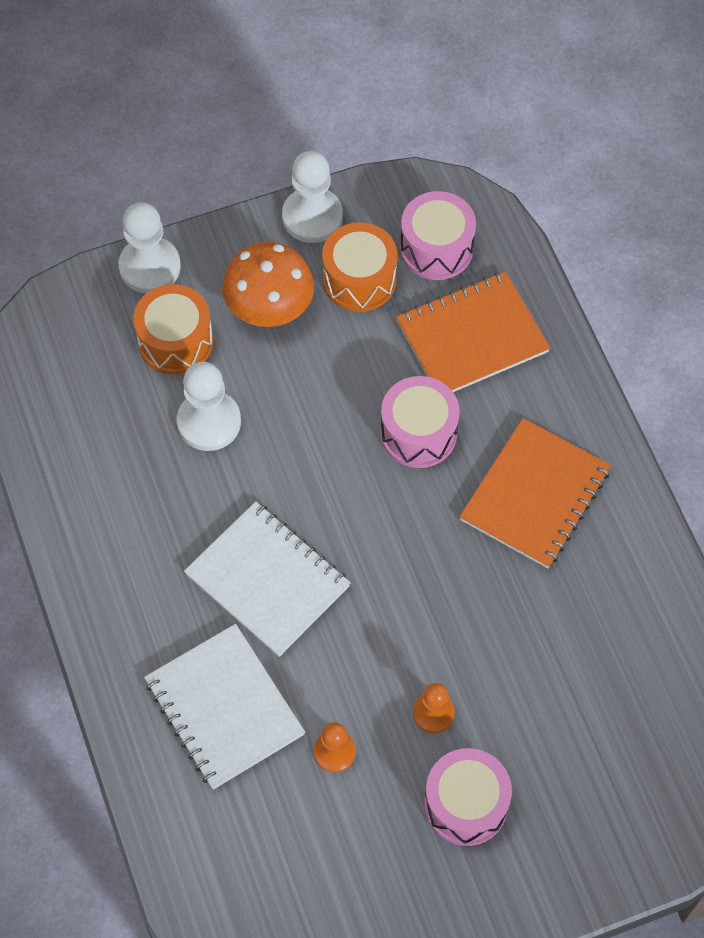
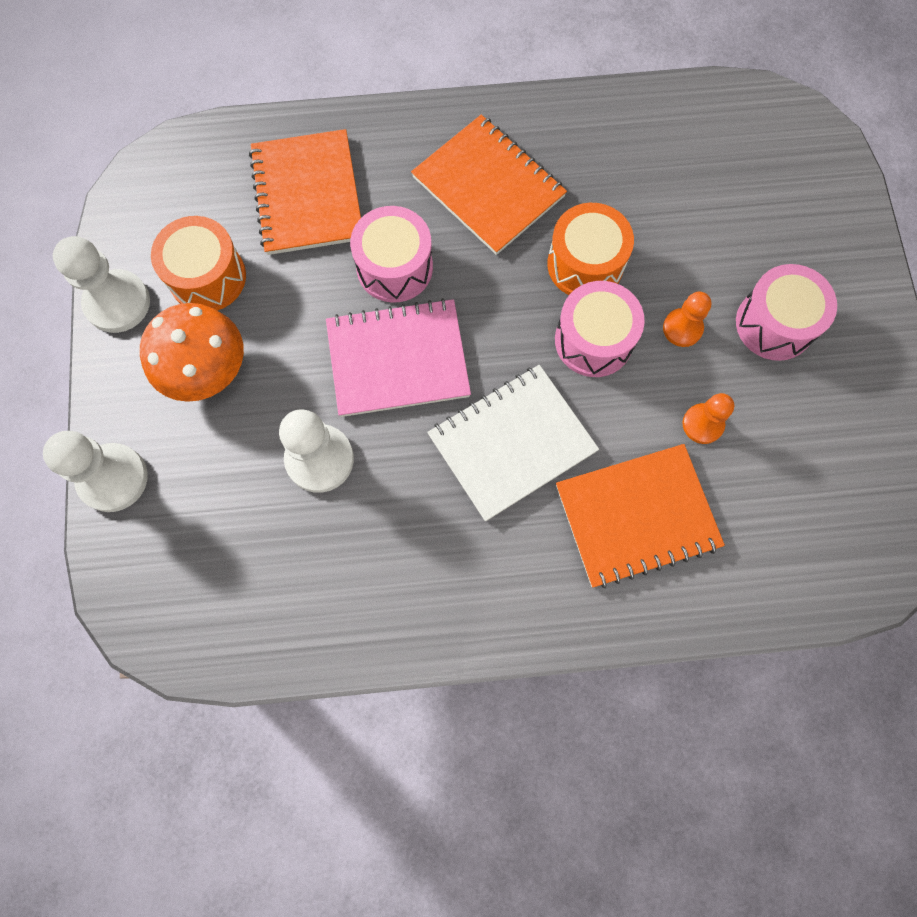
camera: 75 degrees left, 10 degrees up
orange drum [133,284,213,375] -> orange drum moved to [547,203,634,295]
white notebook [144,624,305,790] -> orange notebook [556,444,725,588]
pink drum [400,191,476,280] -> pink drum moved to [555,281,645,377]
none -> pink notebook [326,298,471,417]

